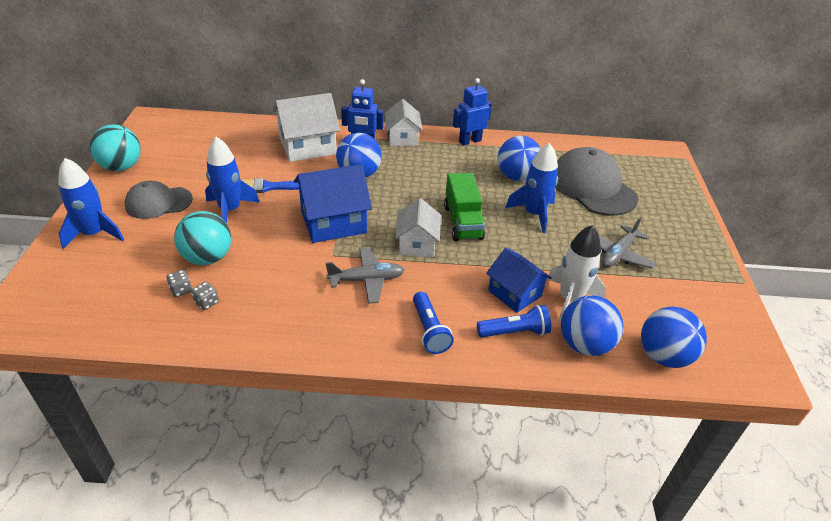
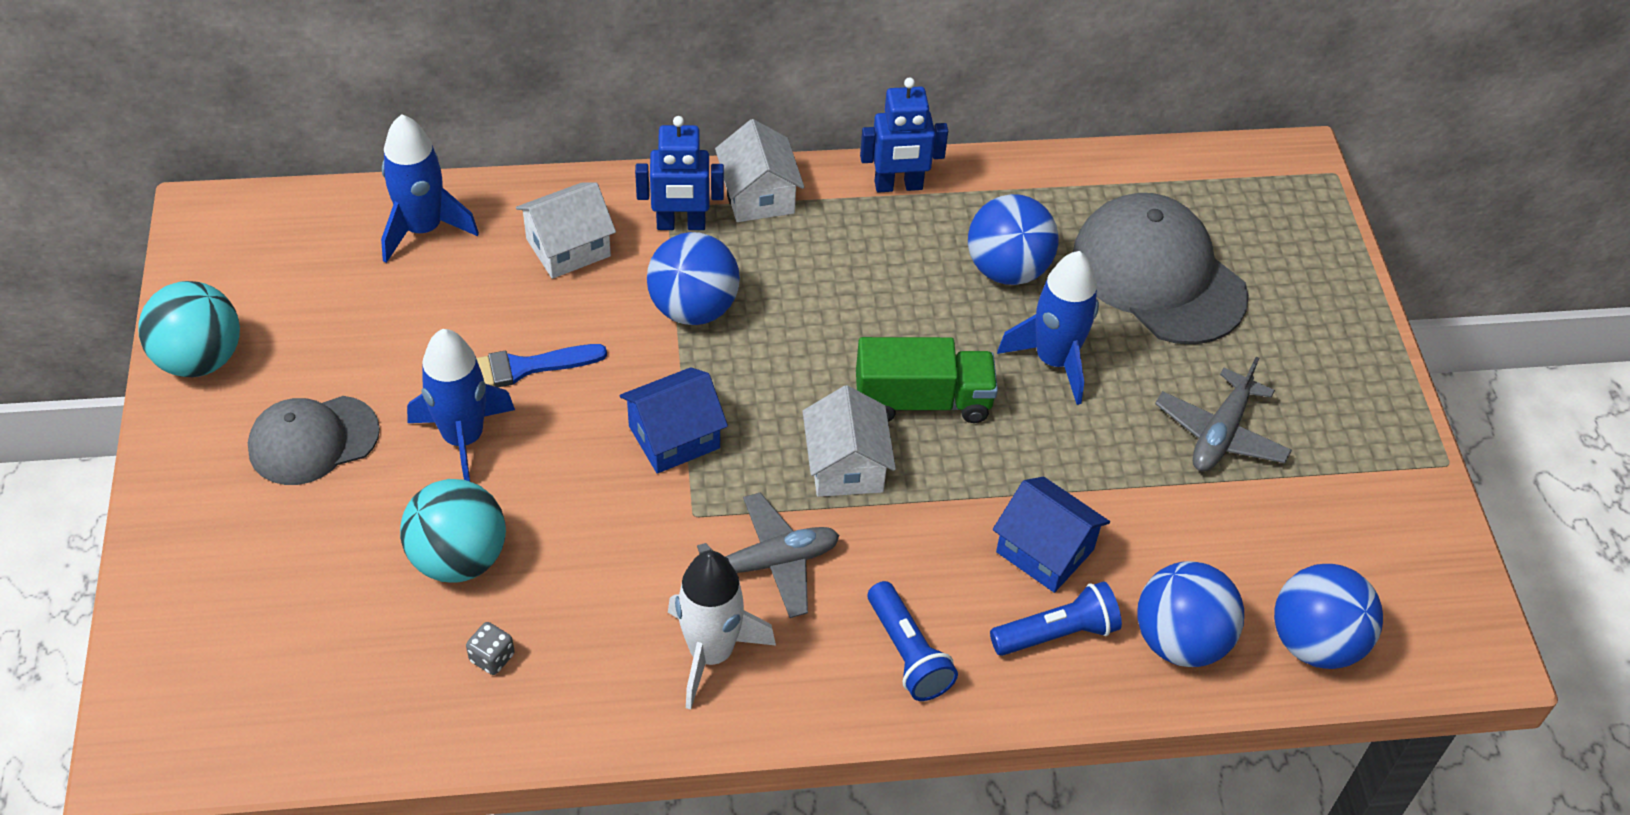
camera: 10 degrees left, 10 degrees up
blue rocket [58,158,124,249] -> blue rocket moved to [381,114,479,263]
grey dice [166,270,192,297] -> none
white house [273,93,340,162] -> white house [516,182,616,279], size x0.65
blue house [294,164,372,243] -> blue house [620,367,728,474], size x0.65
green truck [444,173,485,241] -> green truck turned 75 degrees counterclockwise [856,337,998,423]
blue robot [453,78,492,146] -> blue robot turned 150 degrees counterclockwise [860,77,948,193]
white rocket [547,225,606,322] -> white rocket moved to [668,551,776,710]

